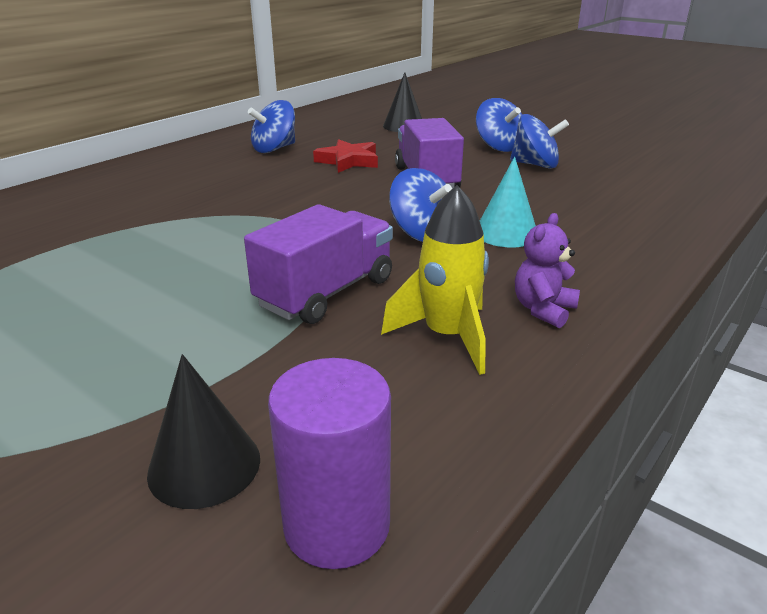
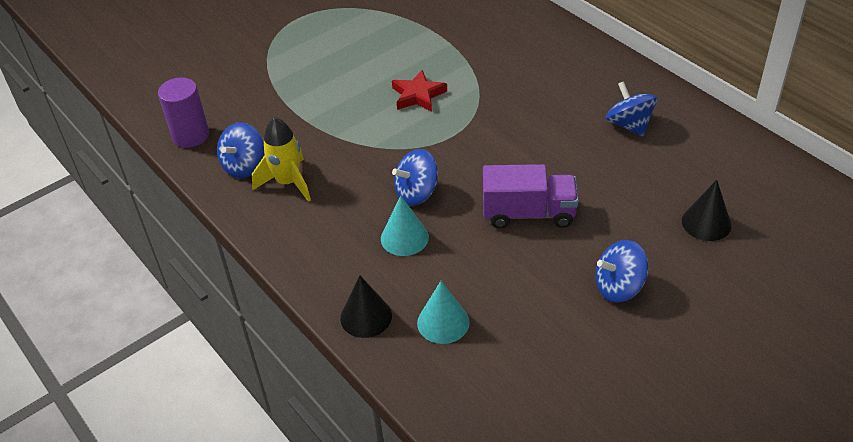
camera: 105 degrees right, 15 degrees up
black cone [147,354,260,509] -> black cone moved to [340,275,392,338]
purple truck [244,204,393,324] -> none
red star [313,139,378,173] -> red star moved to [392,70,447,112]
blue spinning top [510,114,569,169] -> blue spinning top moved to [217,123,264,178]
purple teddy bear [515,213,580,328] -> none
none -> turquoise cone [417,281,470,344]

